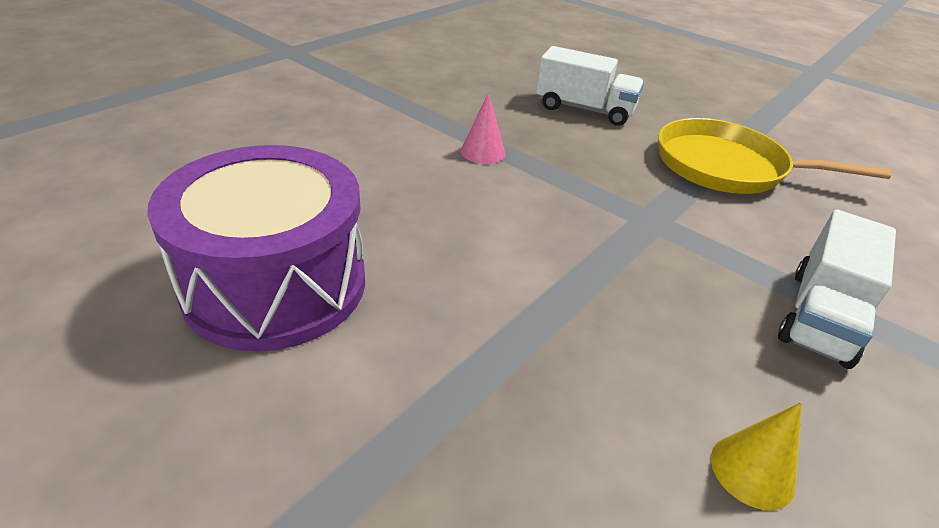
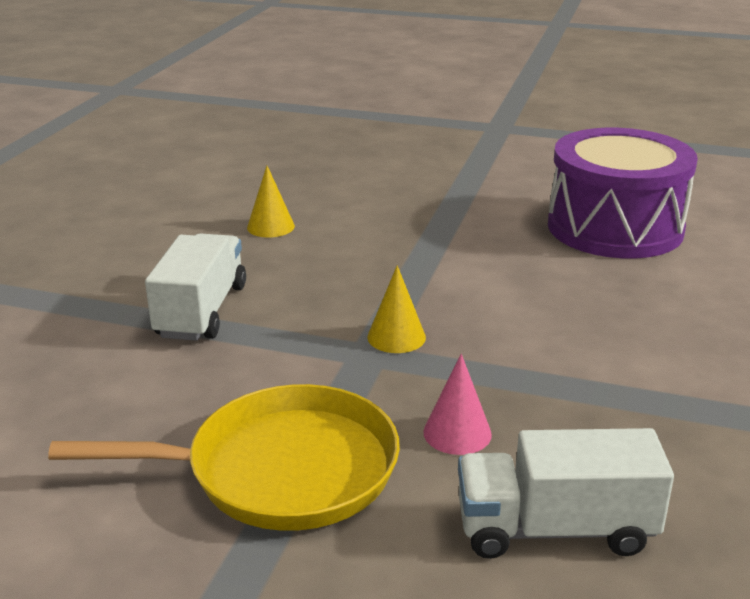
camera: 160 degrees right, 10 degrees down
pink cone [461,92,506,164] -> pink cone moved to [423,354,492,455]
none -> yellow cone [367,265,426,353]

